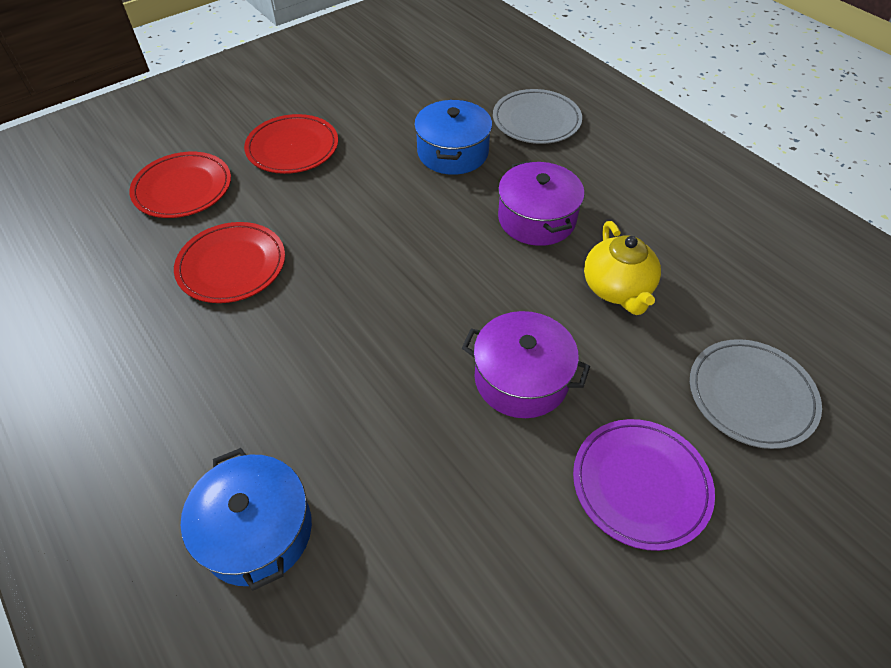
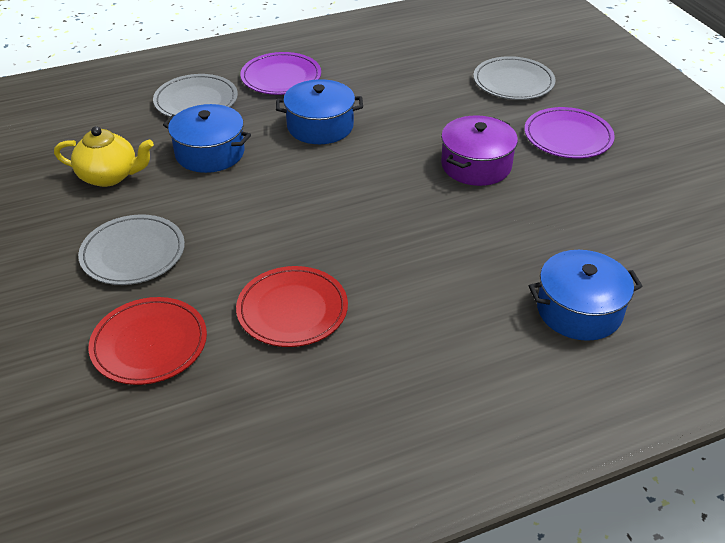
camera: 75 degrees left, 10 degrees down
red plate [244,114,338,174] -> grey plate [78,214,185,285]
purple pot [498,161,585,246] -> blue pot [276,79,363,144]
yellow teapot [584,221,661,315] -> yellow teapot moved to [54,126,154,187]
none -> purple plate [240,52,321,95]

